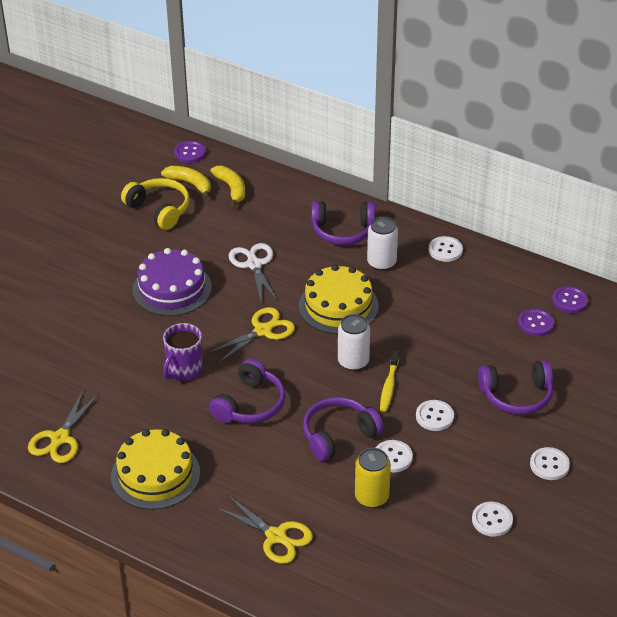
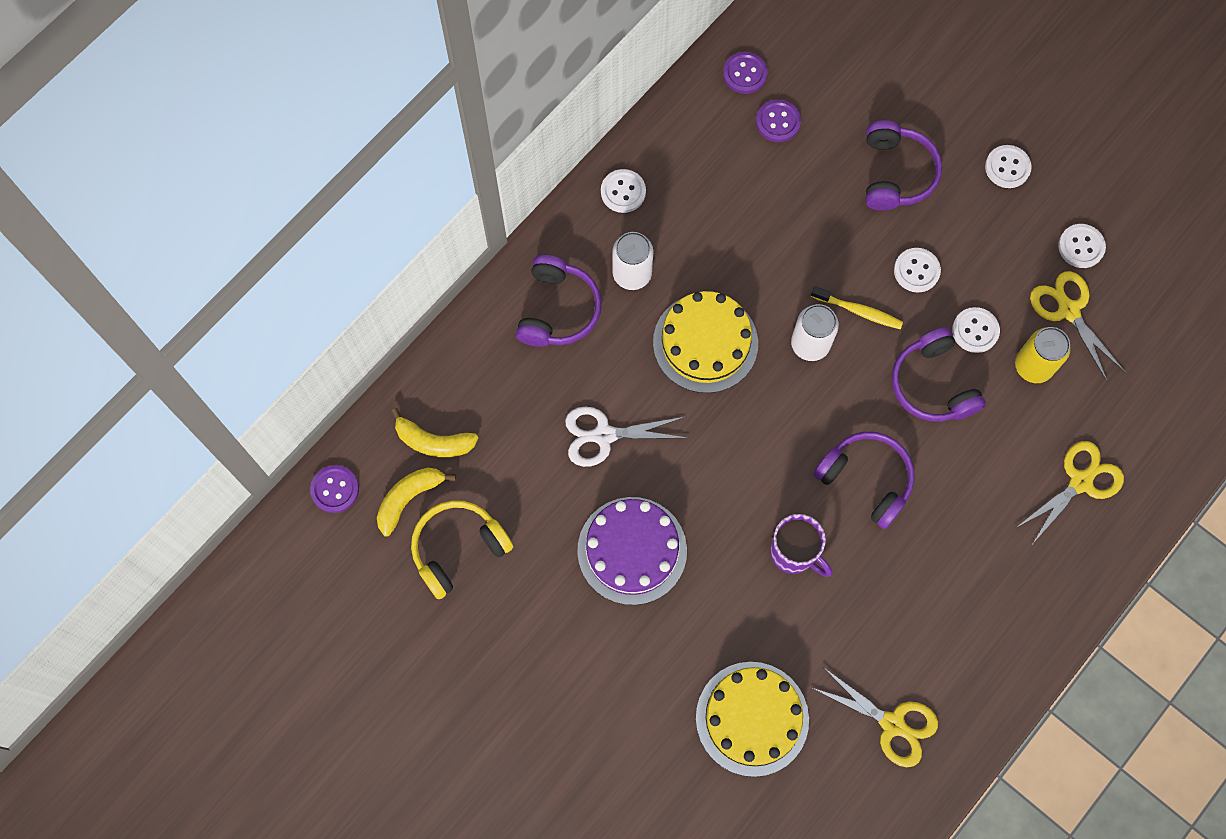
camera: 80 degrees left, 30 degrees up
yellow cake [111,429,200,510] -> yellow cake moved to [696,662,809,777]
yellow scissors [208,307,295,364] -> yellow scissors moved to [1030,271,1125,381]
yellow banana [211,166,245,207] -> yellow banana turned 150 degrees counterclockwise [391,408,478,457]

